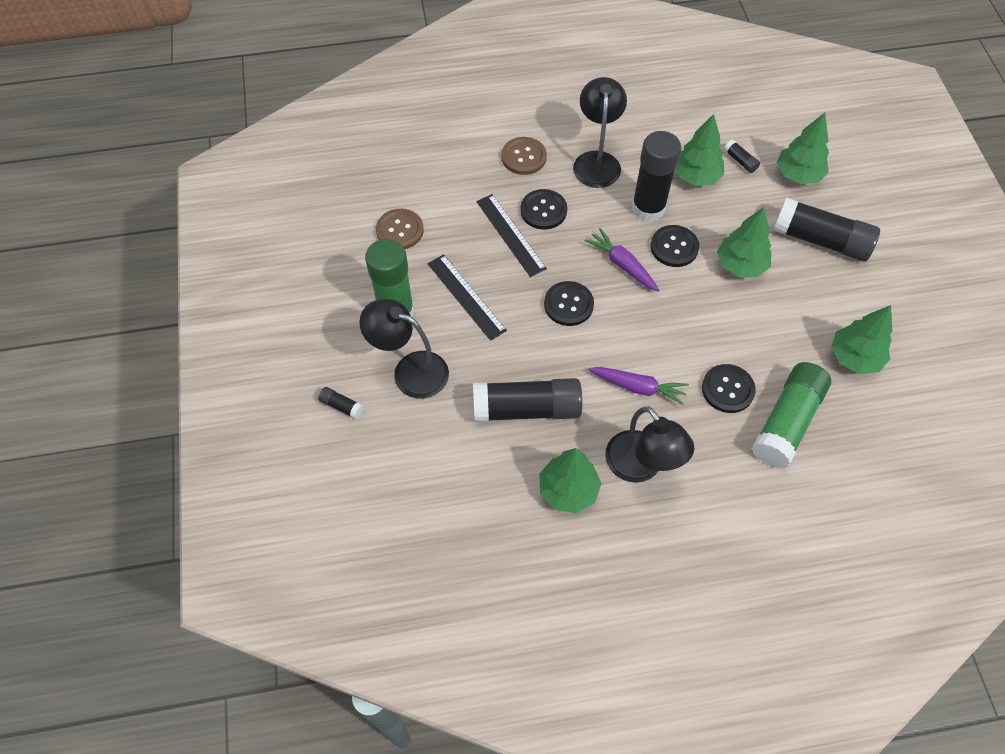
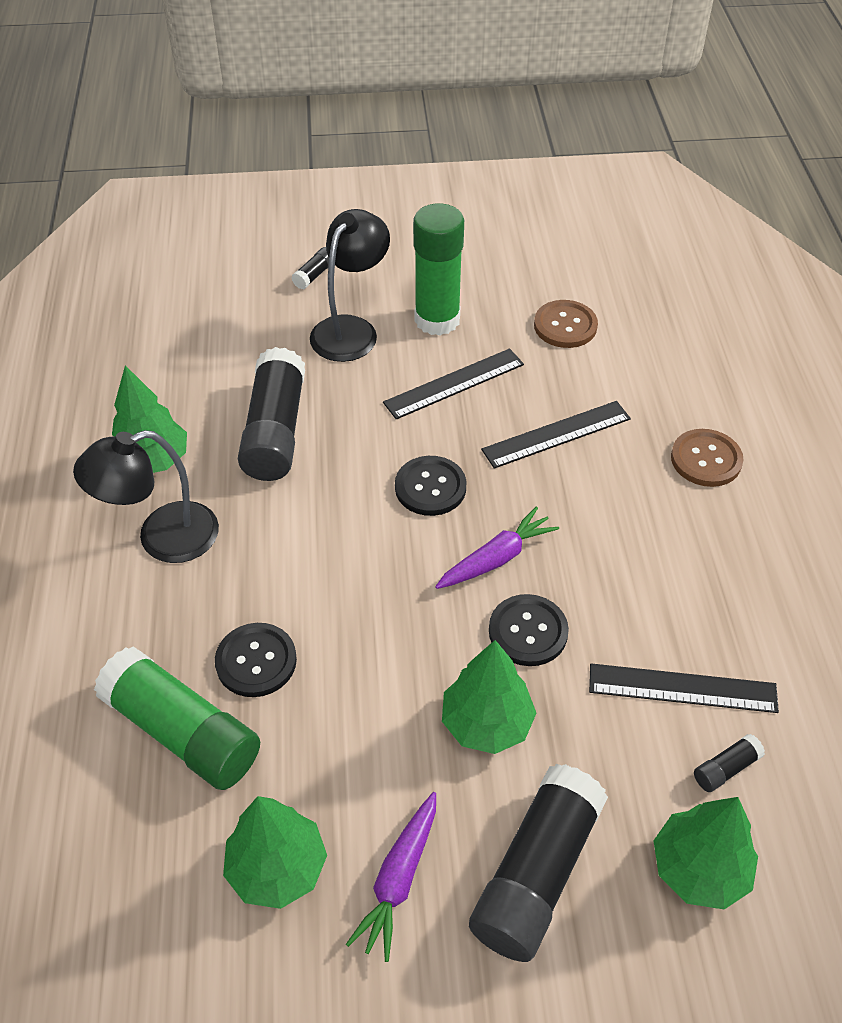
camera: 95 degrees right, 10 degrees down
black button [520,189,567,230] -> none
black lamp [573,77,627,188] -> none
purple carrot [589,367,689,405] -> purple carrot moved to [346,792,436,962]
black glue stick [632,131,681,222] -> none
green tree [675,114,724,186] -> black ruler [589,663,779,713]

